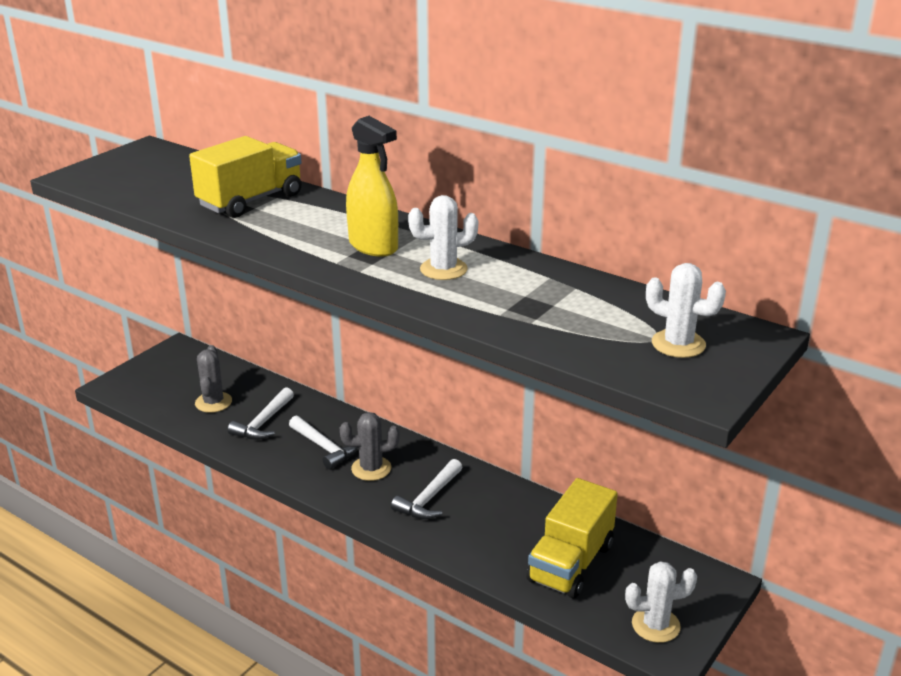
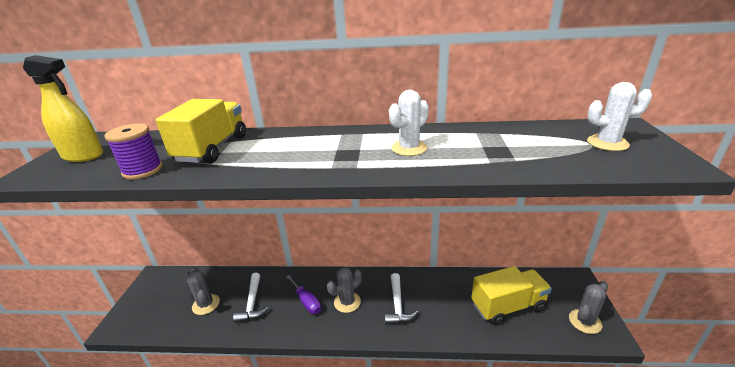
camera: 30 degrees left, 0 degrees up
white hammer [289,416,358,469] -> purple screwdriver [286,275,321,314]
yellow spray bottle [346,116,398,257] -> yellow spray bottle moved to [23,55,103,162]
yellow truck [526,478,618,598] -> yellow truck turned 105 degrees counterclockwise [471,266,552,325]
white cactus [625,561,697,643] -> grey cactus [569,281,608,334]
none -> purple spool [104,123,163,179]

